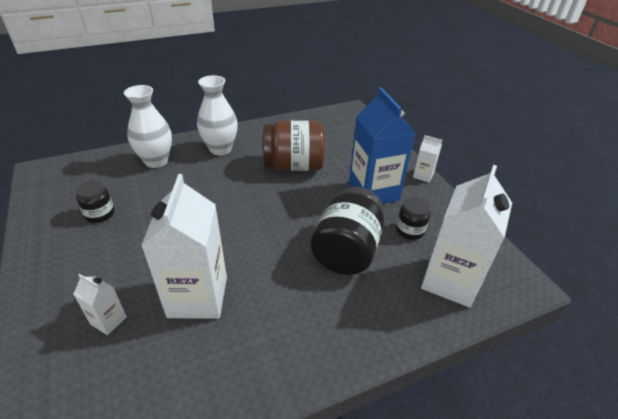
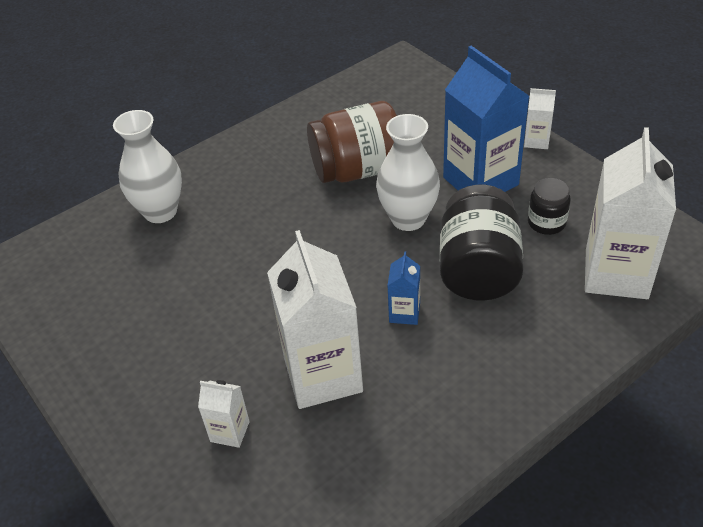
camera: 10 degrees left, 5 degrees up
black jar [75,180,114,223] -> none
white vase [197,75,238,155] -> white vase moved to [376,114,440,231]
none -> blue carton [387,251,420,325]

